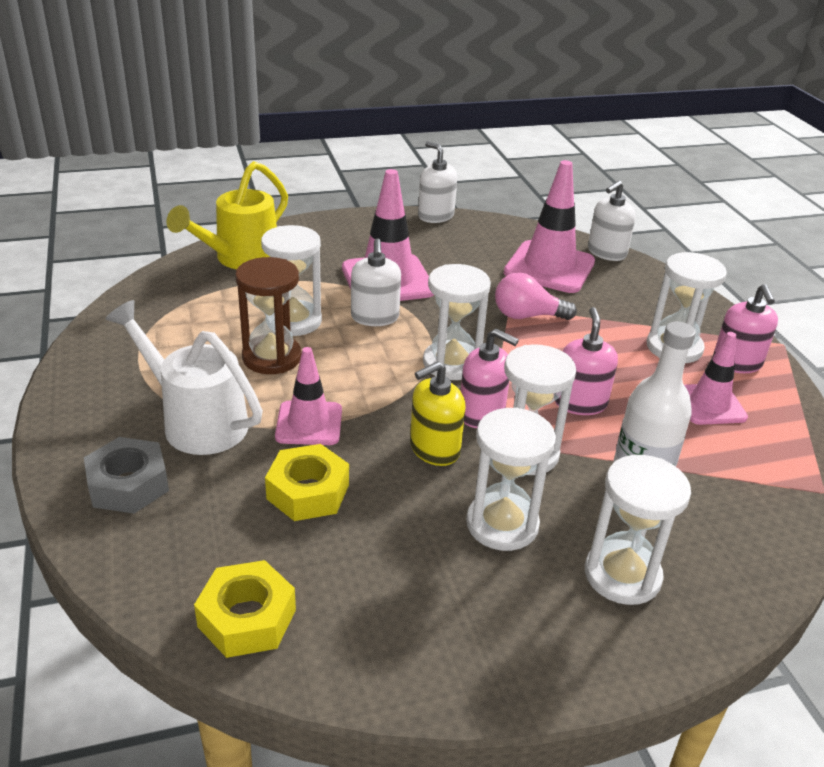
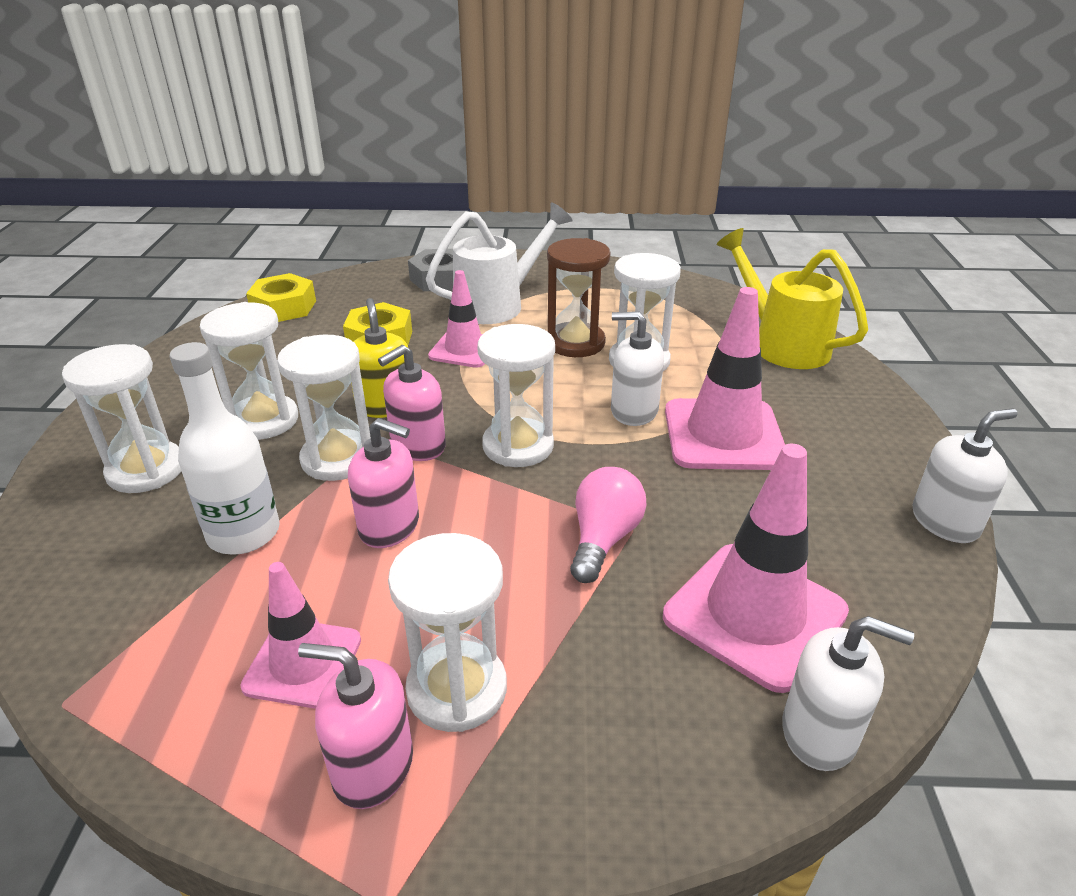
camera: 110 degrees right, 0 degrees up
white soap dispenser [588,180,636,261] -> white soap dispenser turned 135 degrees clockwise [782,616,914,771]

